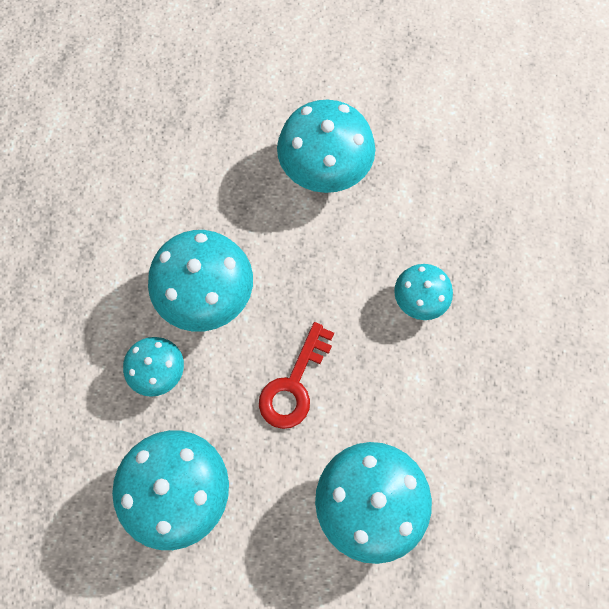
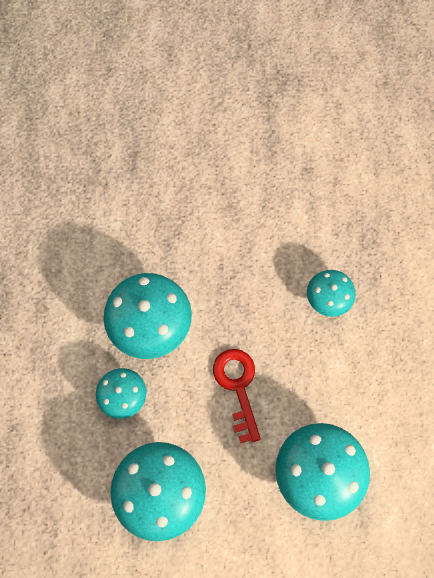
camera: 10 degrees left, 0 degrees up
red key [259,322,334,429] -> red key turned 150 degrees clockwise [213,349,261,443]
turquoise mushroom [277,100,375,193] -> none

